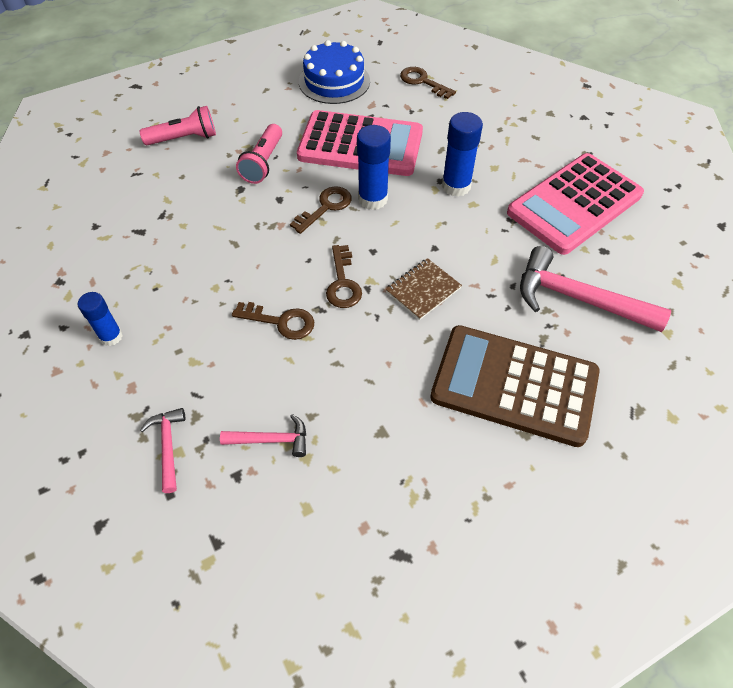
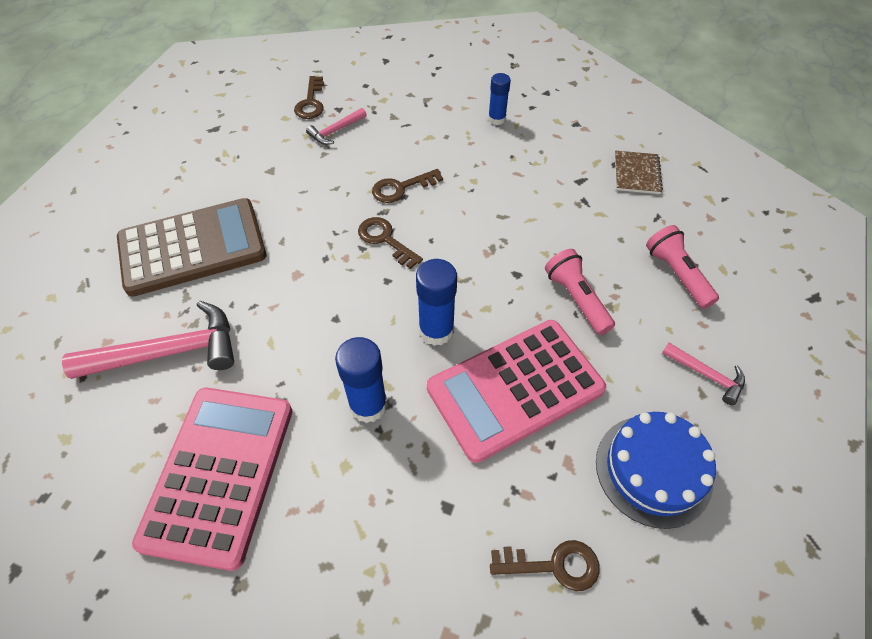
camera: 140 degrees right, 0 degrees up
pink flashlight [140,106,216,145] -> pink flashlight turned 120 degrees clockwise [646,225,719,309]
pink hammer [140,408,185,493] -> pink hammer moved to [662,342,745,405]
brown key [290,186,352,234] -> brown key moved to [294,76,324,119]
brown notebook [386,258,462,320] -> brown notebook moved to [615,151,663,194]

